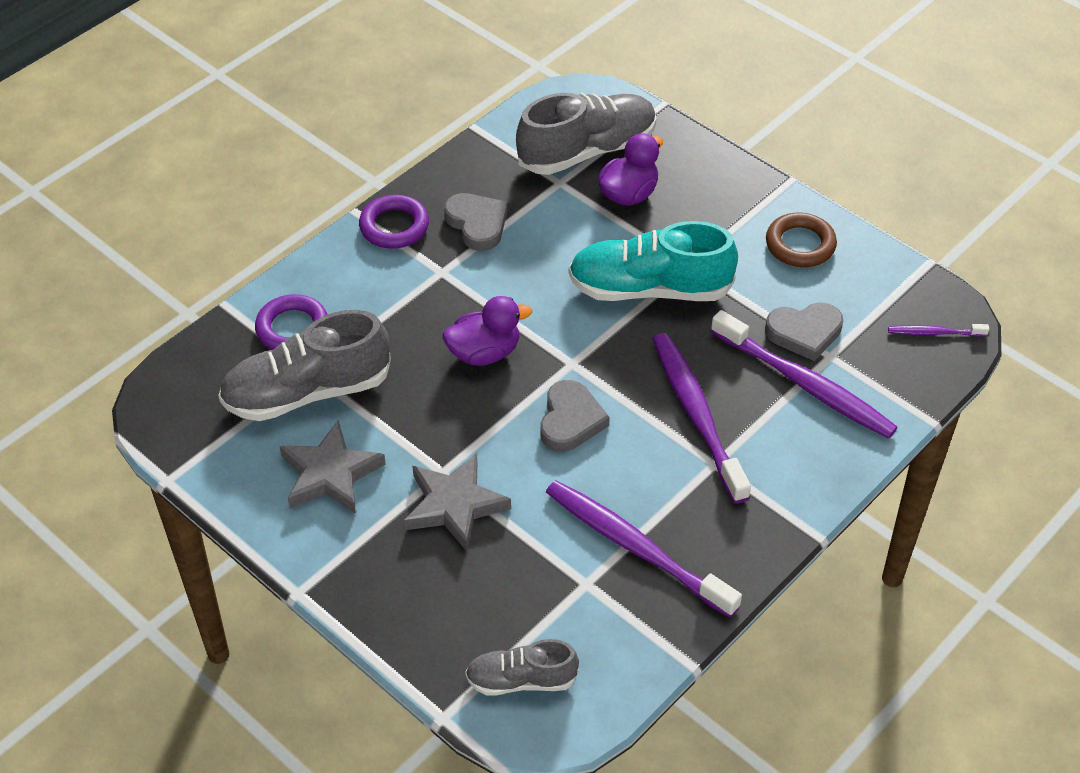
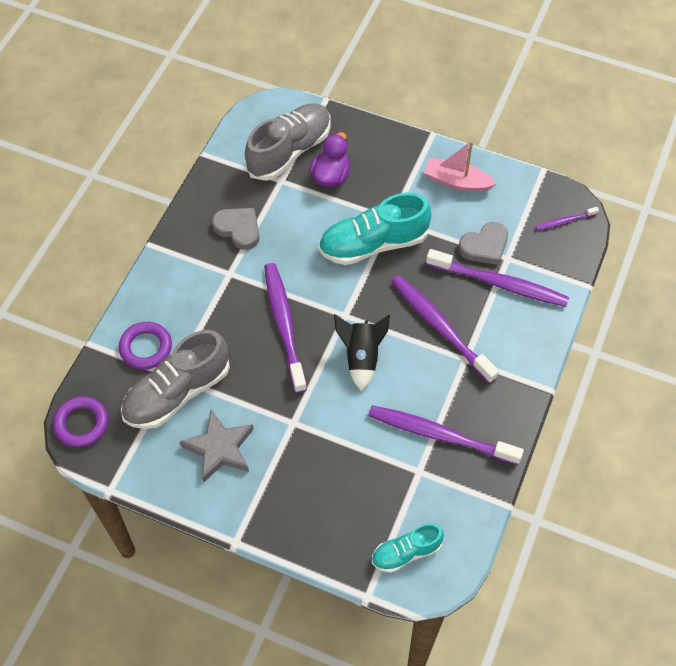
camera: 20 degrees left, 10 degrees up
purple ring [359,195,429,249] -> purple ring moved to [53,396,108,448]
grey star [404,453,511,551] -> none
purple duck [443,296,532,366] -> purple toothbrush [264,263,307,393]
grey shoe [465,639,579,695] -> turquoise shoe [372,523,444,573]
grey heart [540,380,610,452] -> black rocket [334,314,390,391]
brown ring [766,213,837,267] -> pink boat [424,141,496,192]

